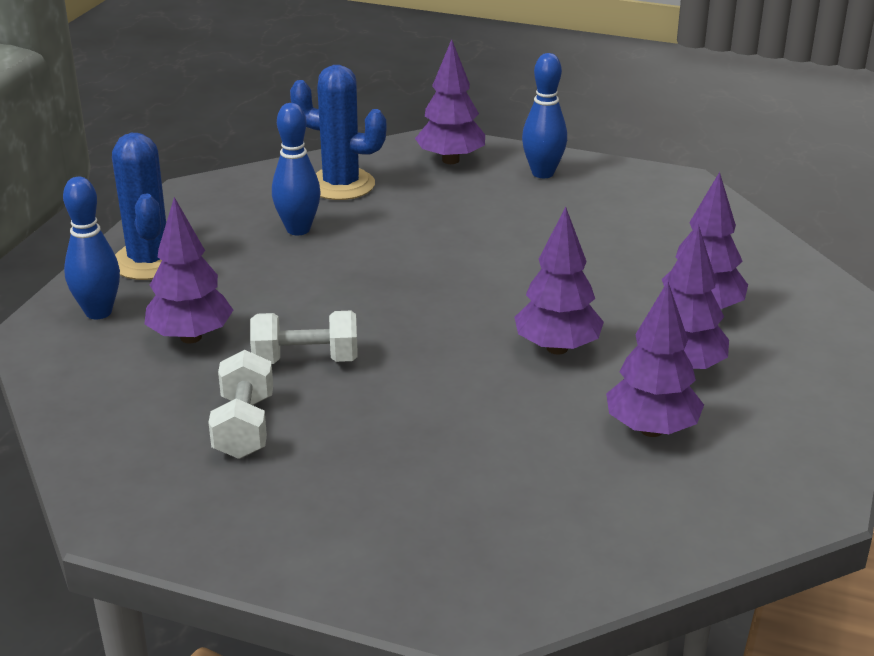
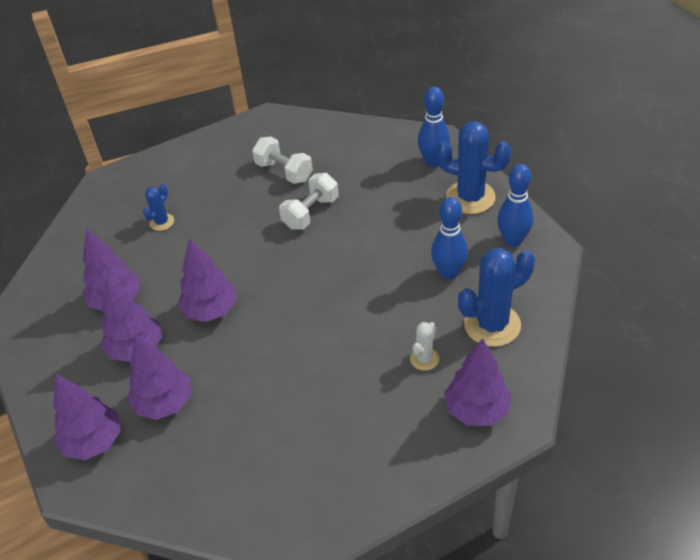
camera: 135 degrees right, 15 degrees up
purple tree [144,197,233,343] -> purple tree moved to [53,374,121,460]
blue bowling pin [522,53,567,178] -> blue bowling pin moved to [497,164,534,247]
none -> blue cactus [143,184,174,231]
none -> white cactus [410,322,439,371]

